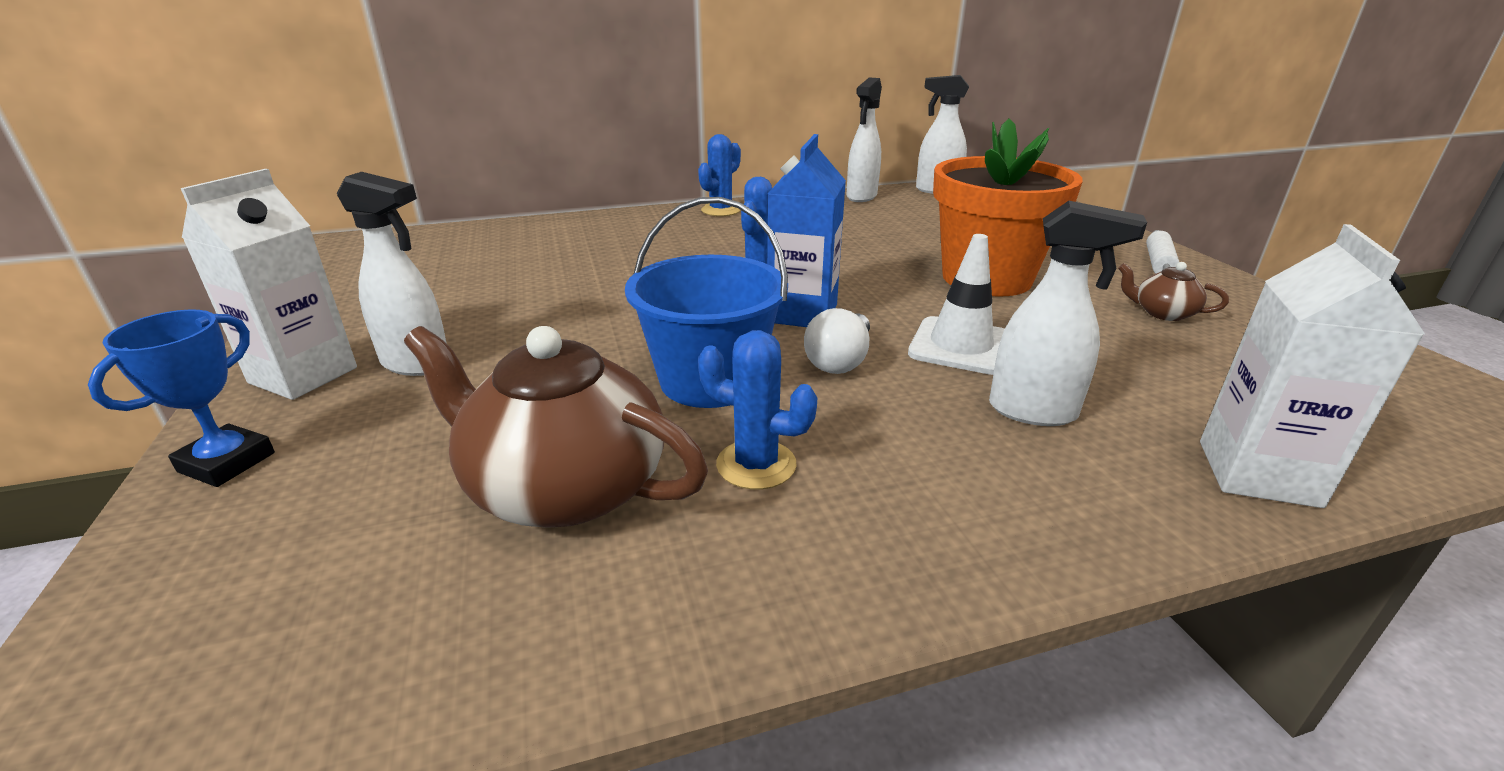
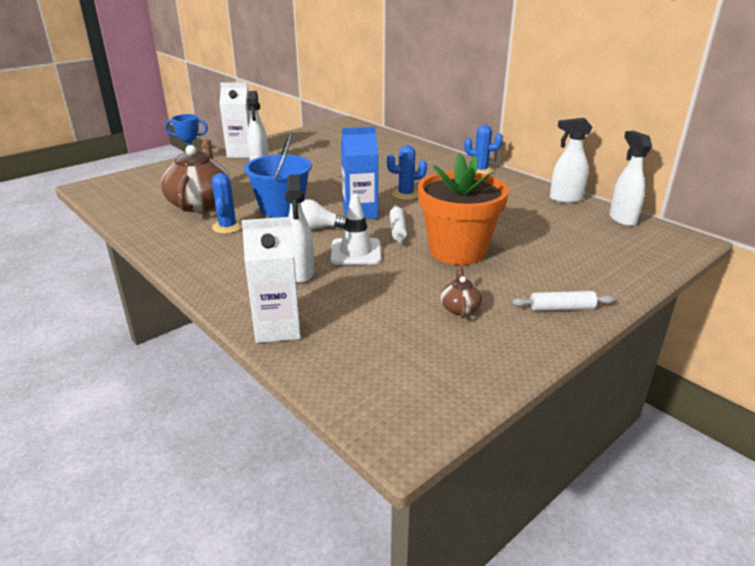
camera: 65 degrees right, 0 degrees up
none -> white rolling pin [390,205,407,244]

